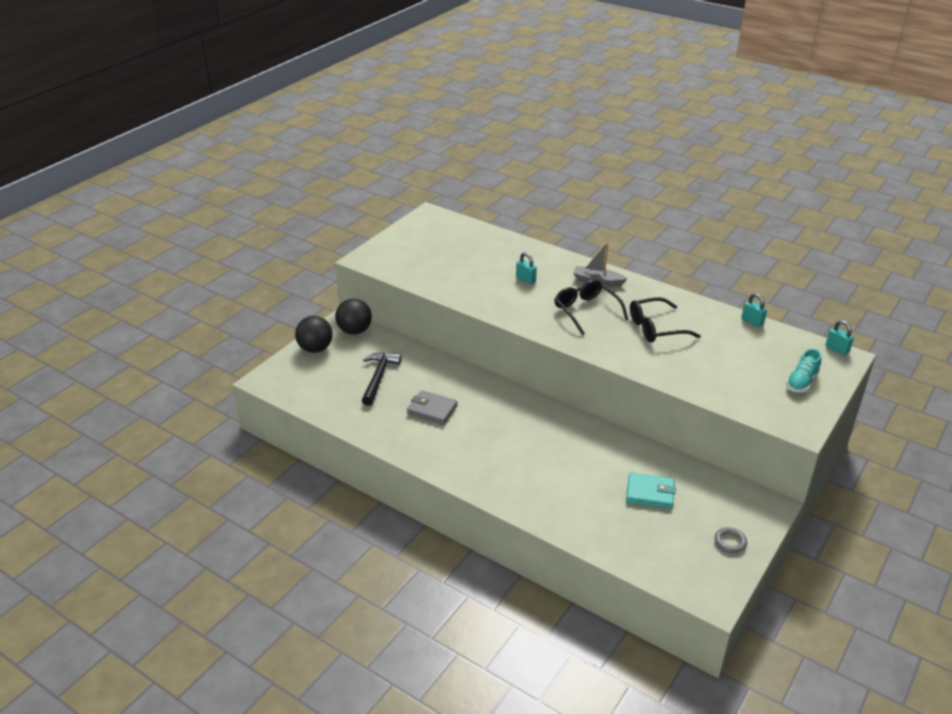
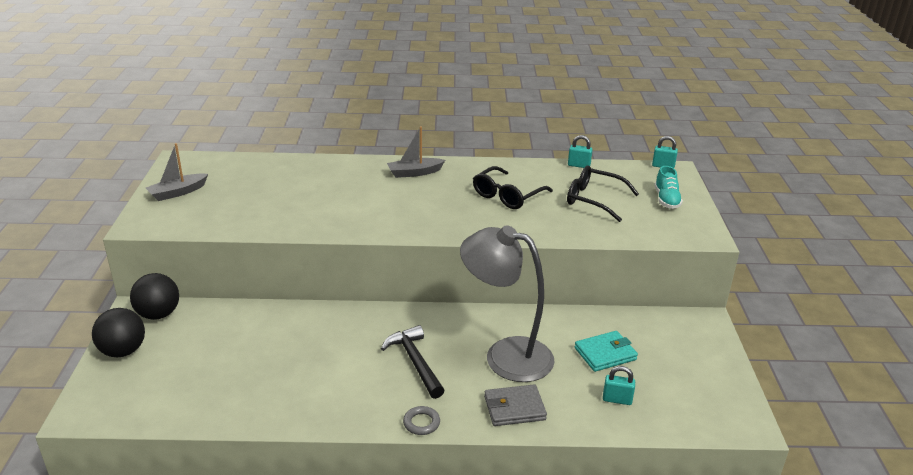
camera: 35 degrees left, 5 degrees down
black hammer [362,352,402,406] -> black hammer moved to [381,325,445,399]
grey wallet [407,390,458,425] -> grey wallet moved to [484,384,547,426]
turquoise padlock [516,252,537,285] -> turquoise padlock moved to [603,366,635,405]
black glasses [554,279,629,335] -> black glasses moved to [567,166,639,222]
grey ring [715,527,747,553] -> grey ring moved to [403,406,440,435]
none -> grey boat [146,143,208,201]
none -> grey lamp [460,225,555,382]

